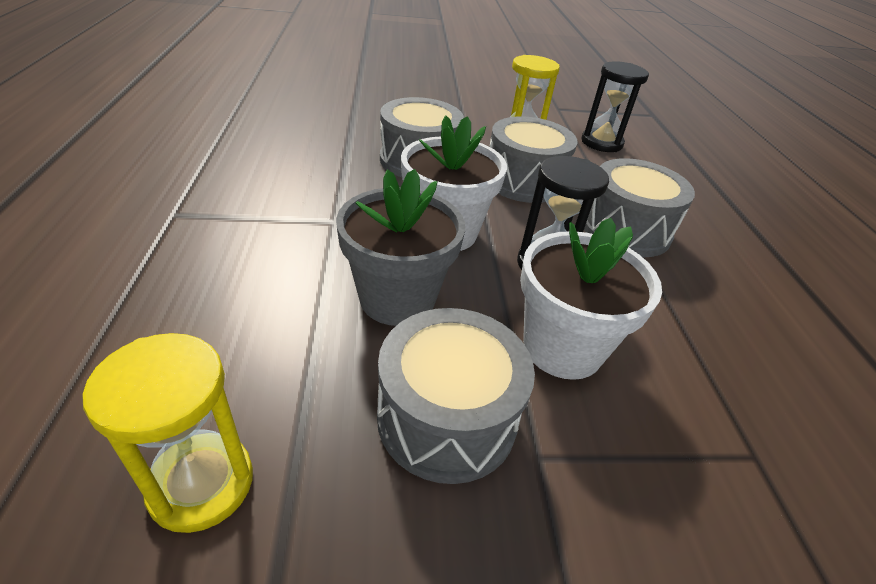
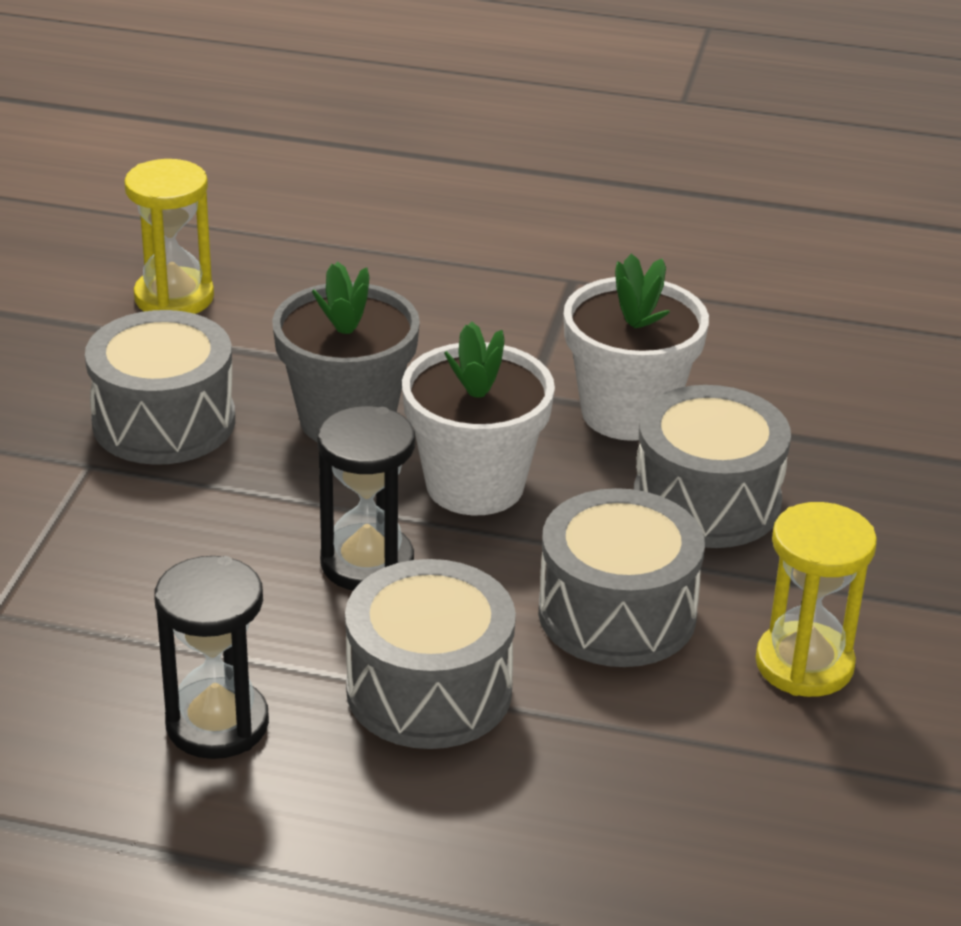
camera: 110 degrees right, 5 degrees down
white flower pot [520,218,662,380] -> white flower pot moved to [564,253,709,441]
black hourglass [581,61,649,152] -> black hourglass moved to [155,556,269,759]

